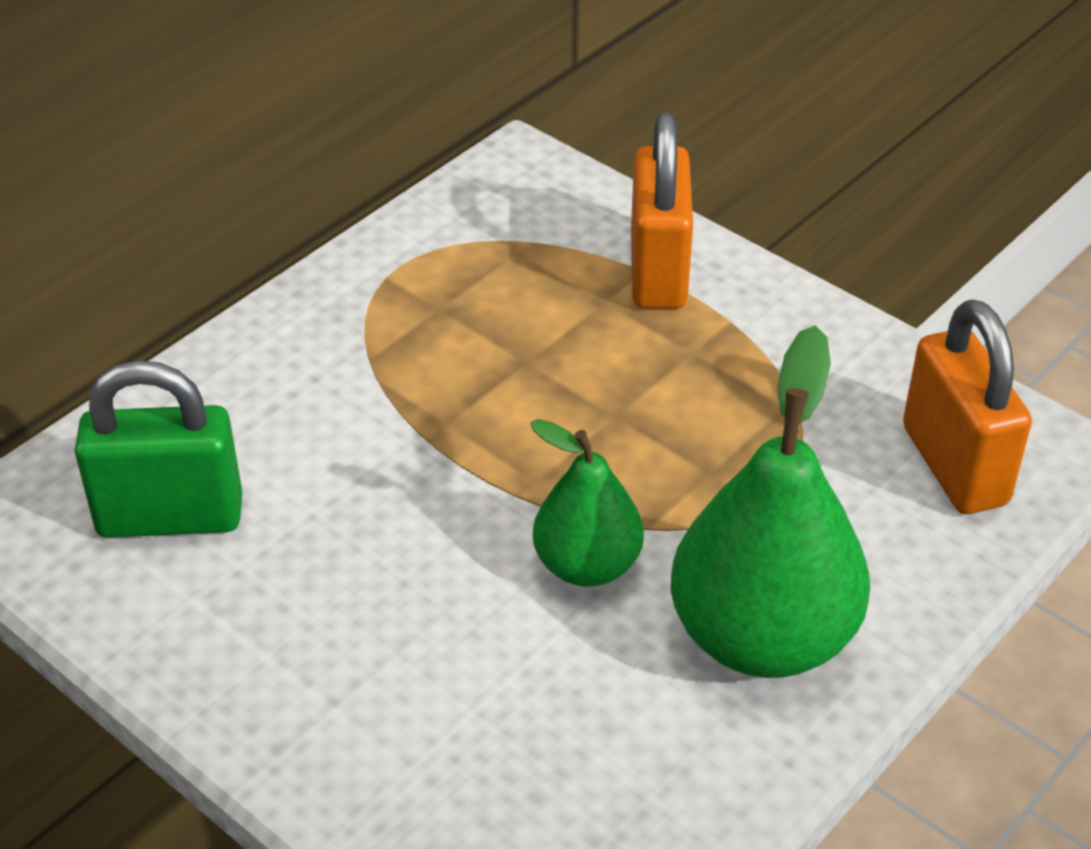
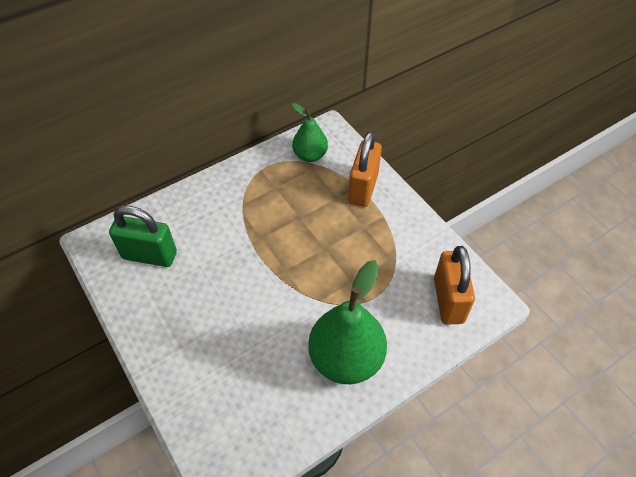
camera: 15 degrees right, 10 degrees up
green pear [530,419,644,587] -> green pear moved to [292,103,328,162]

